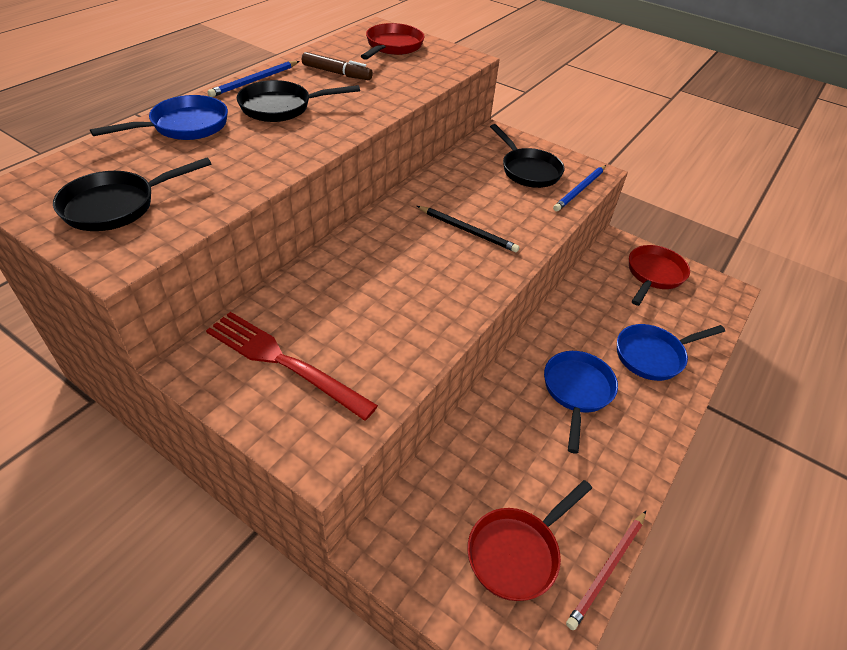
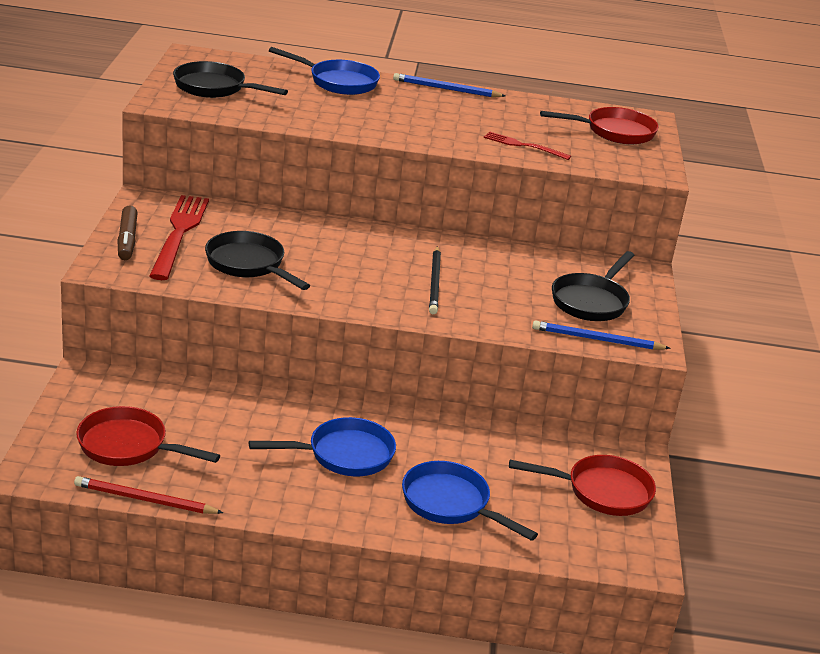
camera: 60 degrees right, 15 degrees down
black pan [237,80,360,122] -> black pan moved to [205,231,310,290]
brown marker [302,52,373,80] -> brown marker moved to [117,205,138,260]
none -> red fork [484,132,571,160]

